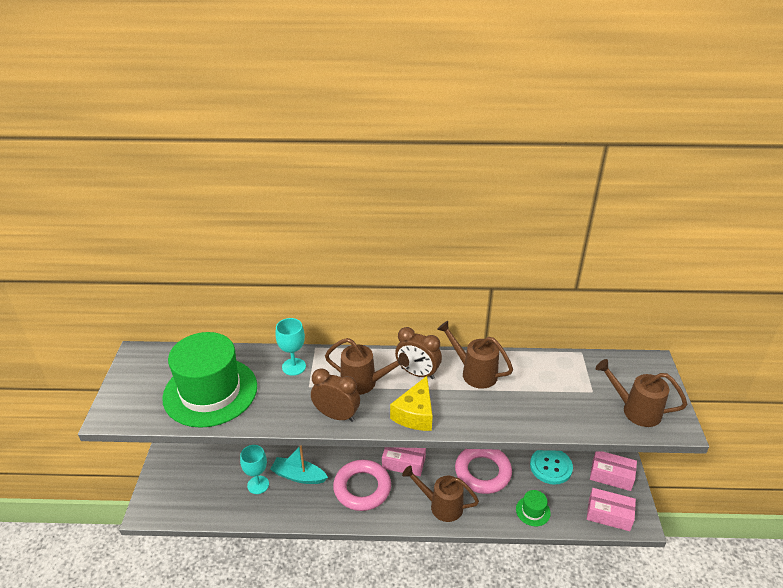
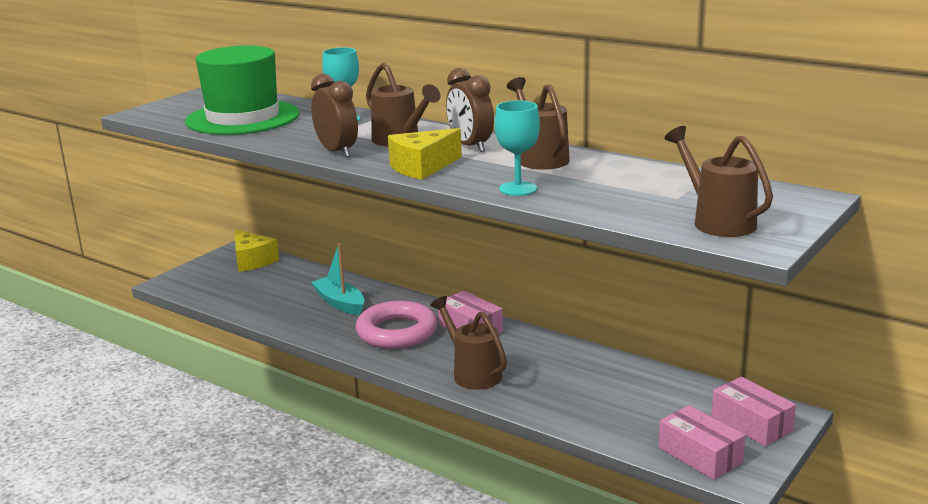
camera: 35 degrees right, 15 degrees down
turquoise goblet [240,445,269,494] -> turquoise goblet moved to [494,101,540,196]
pink ring [455,449,512,494] -> none
green hat [516,490,551,526] -> none
turquoise button [530,450,573,485] -> none
none -> yellow cheese [235,230,279,272]

